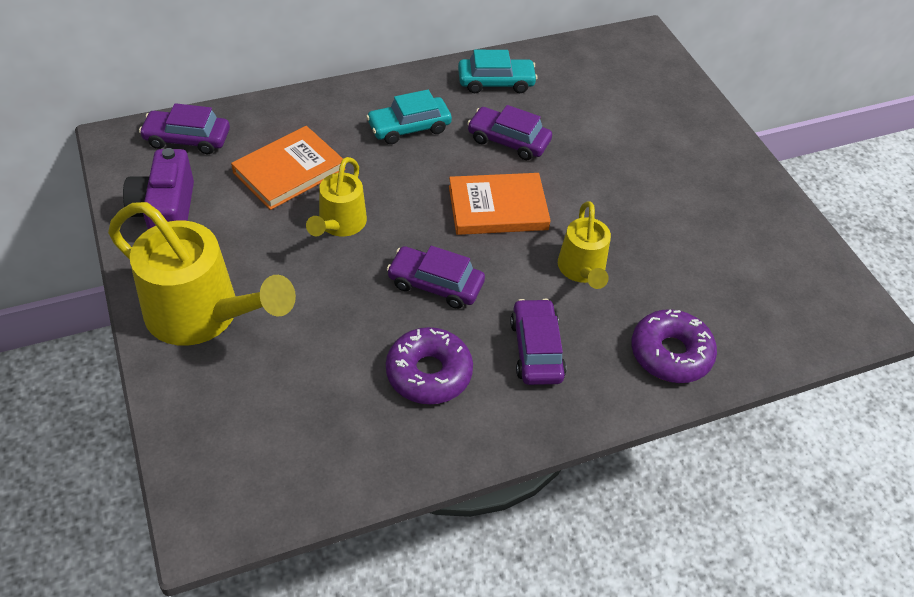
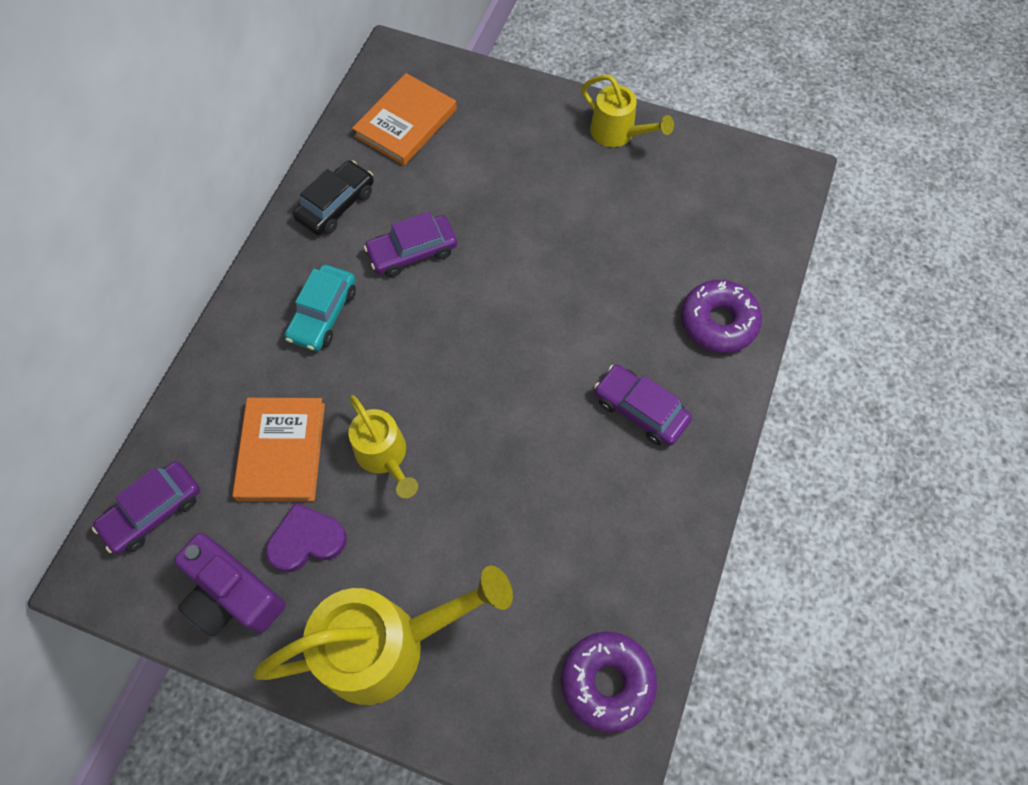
camera: 45 degrees left, 15 degrees up
purple donut [386,327,473,404] -> purple donut moved to [561,632,657,733]
purple car [387,246,485,309] -> none
orange book [449,173,551,235] -> orange book moved to [352,73,457,166]
turquoise car [458,50,538,93] -> black car [293,160,374,235]
yellow watering can [558,202,611,289] -> yellow watering can moved to [581,75,674,147]
none -> purple heart [266,503,347,572]

